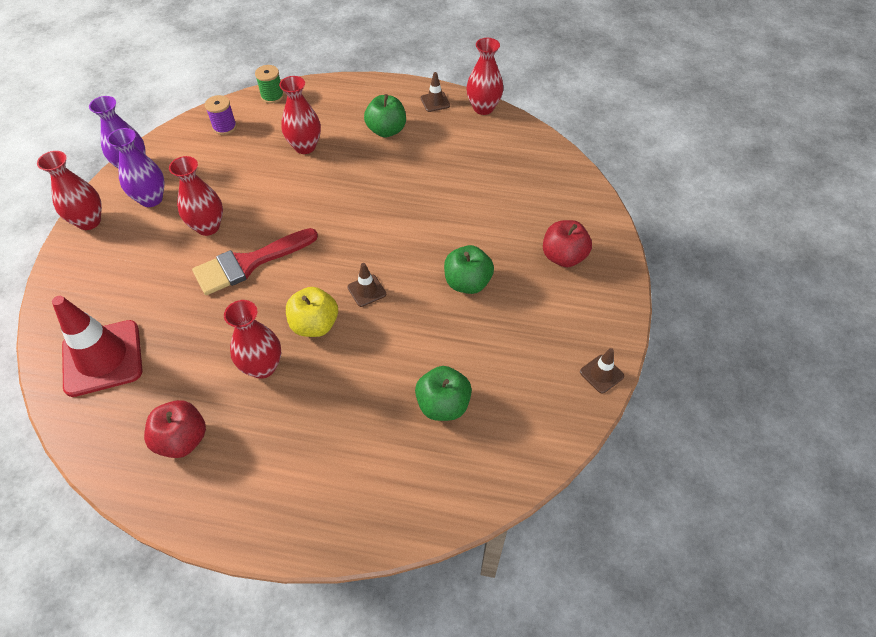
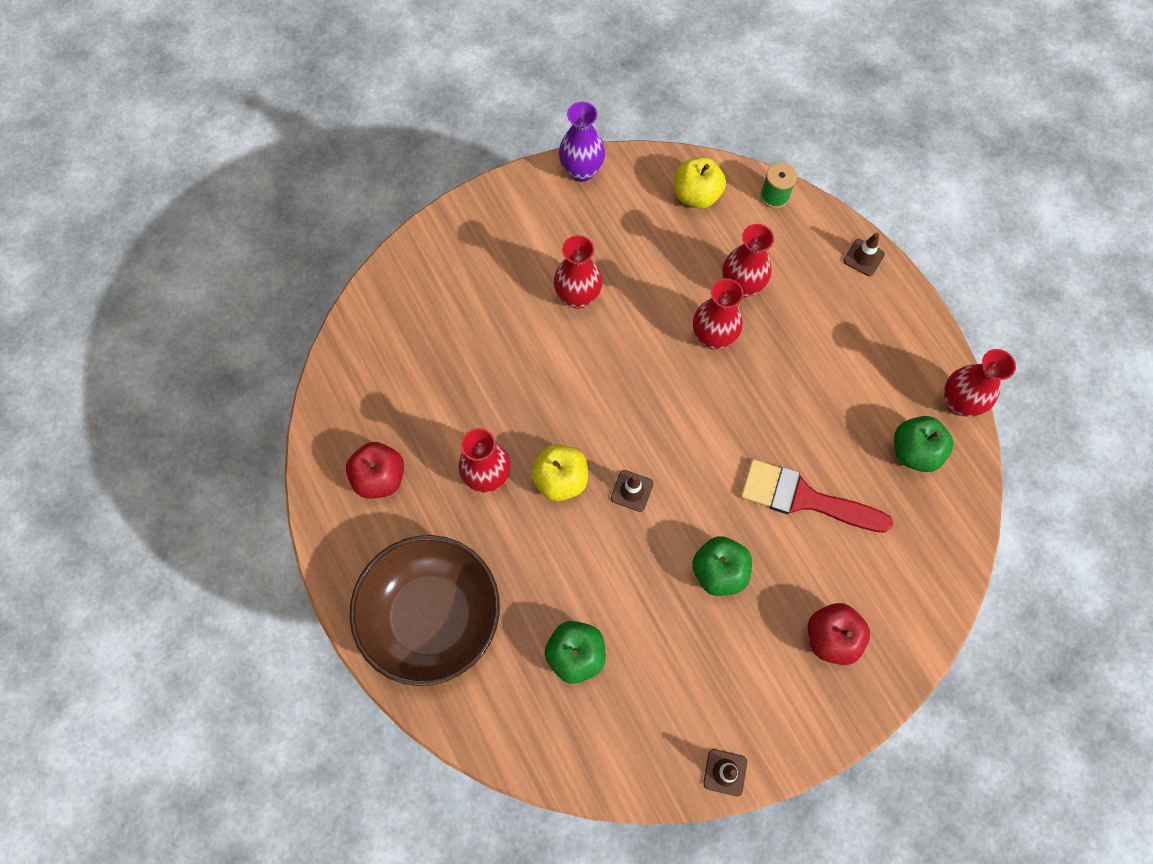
camera: 50 degrees right, 15 degrees up
red vase [37,151,102,230] -> red vase moved to [693,278,744,349]
red traffic cone [52,296,143,397] -> none
purple vase [107,128,165,207] -> none
red brush [192,228,318,295] -> red brush moved to [740,459,893,533]
purple spool [205,95,237,135] -> yellow apple [675,157,726,209]
green apple [364,94,406,137] -> green apple moved to [894,416,954,472]
brown traffic cone [421,72,450,112] -> brown traffic cone moved to [843,233,885,276]
none -> brown bowl [350,535,500,686]

